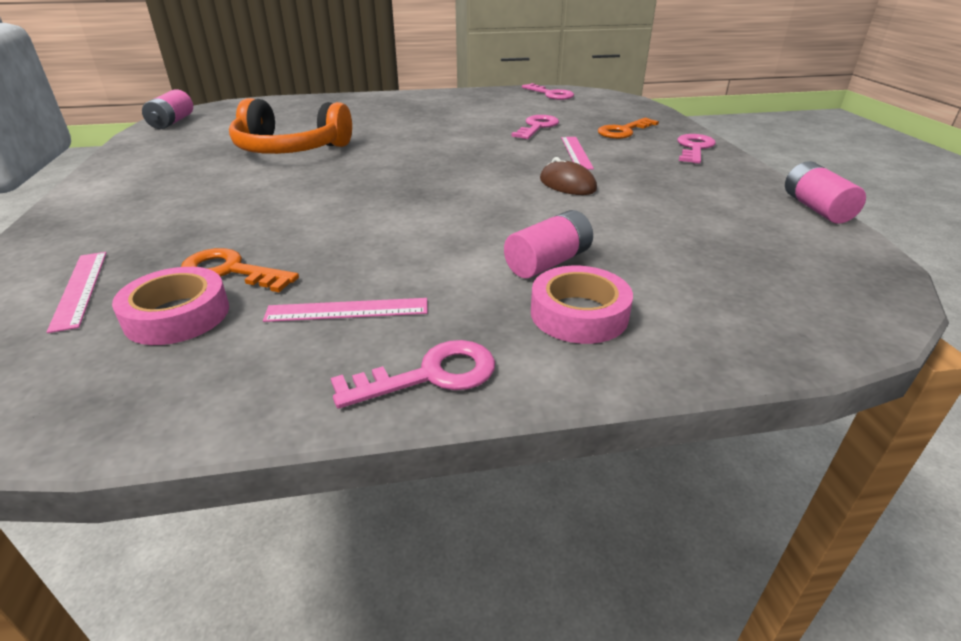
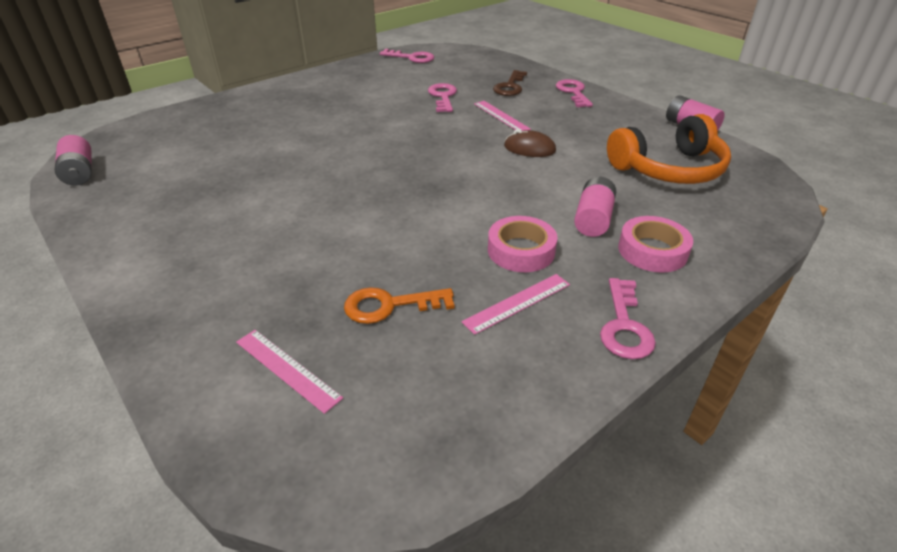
camera: 30 degrees left, 5 degrees up
pink tape [112,267,229,345] -> pink tape moved to [488,216,558,272]
orange headphones [229,98,352,154] -> orange headphones moved to [607,114,731,184]
pink key [331,340,495,409] -> pink key turned 150 degrees clockwise [600,278,656,359]
orange key [598,118,659,139] -> brown key [493,70,527,96]

